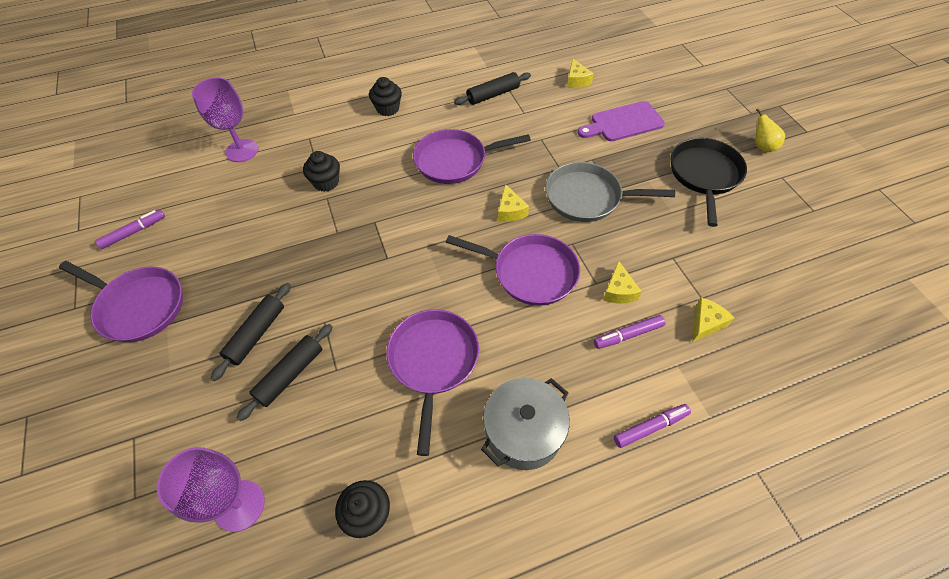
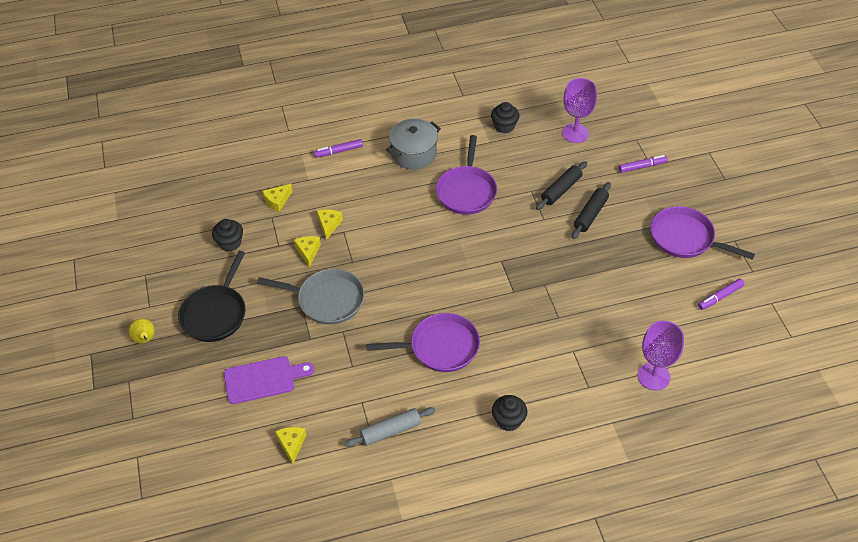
camera: 175 degrees left, 5 degrees down
black cupcake [303,151,340,192] -> black cupcake moved to [212,219,243,251]
purple pan [446,234,580,306] -> none
black rolling pin [454,72,531,105] -> grey rolling pin [345,407,436,447]
yellow cheese [498,184,529,222] -> yellow cheese moved to [294,236,321,268]
purple marker [594,315,665,349] -> purple marker moved to [619,155,668,173]

